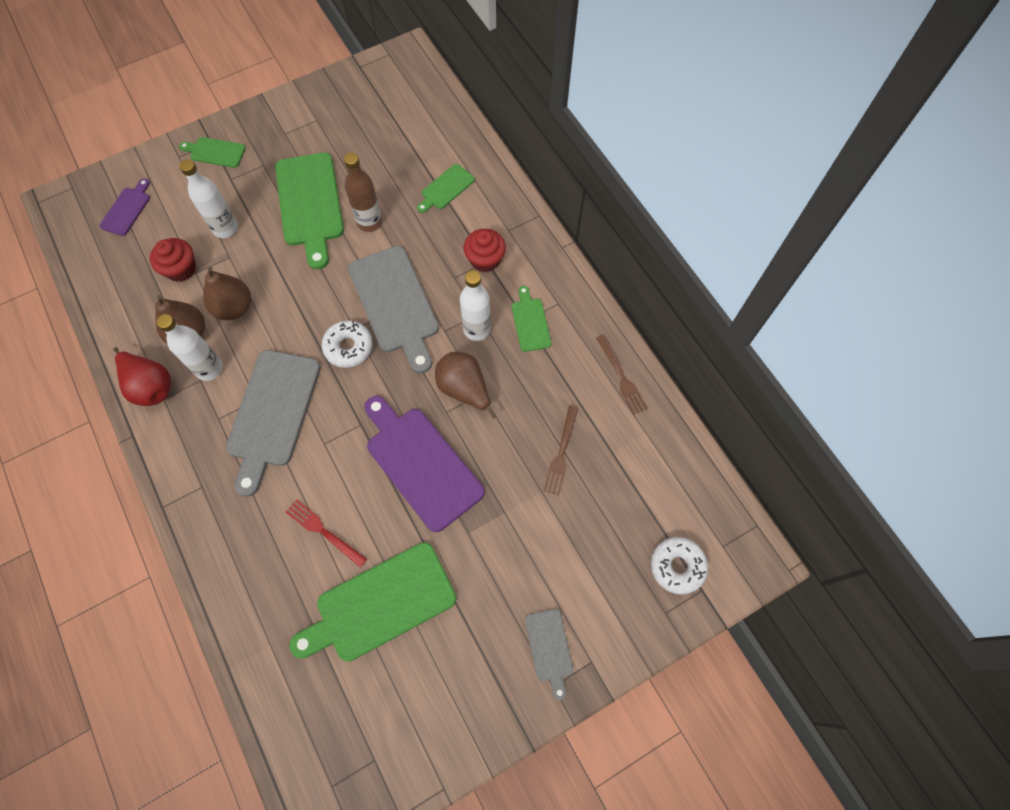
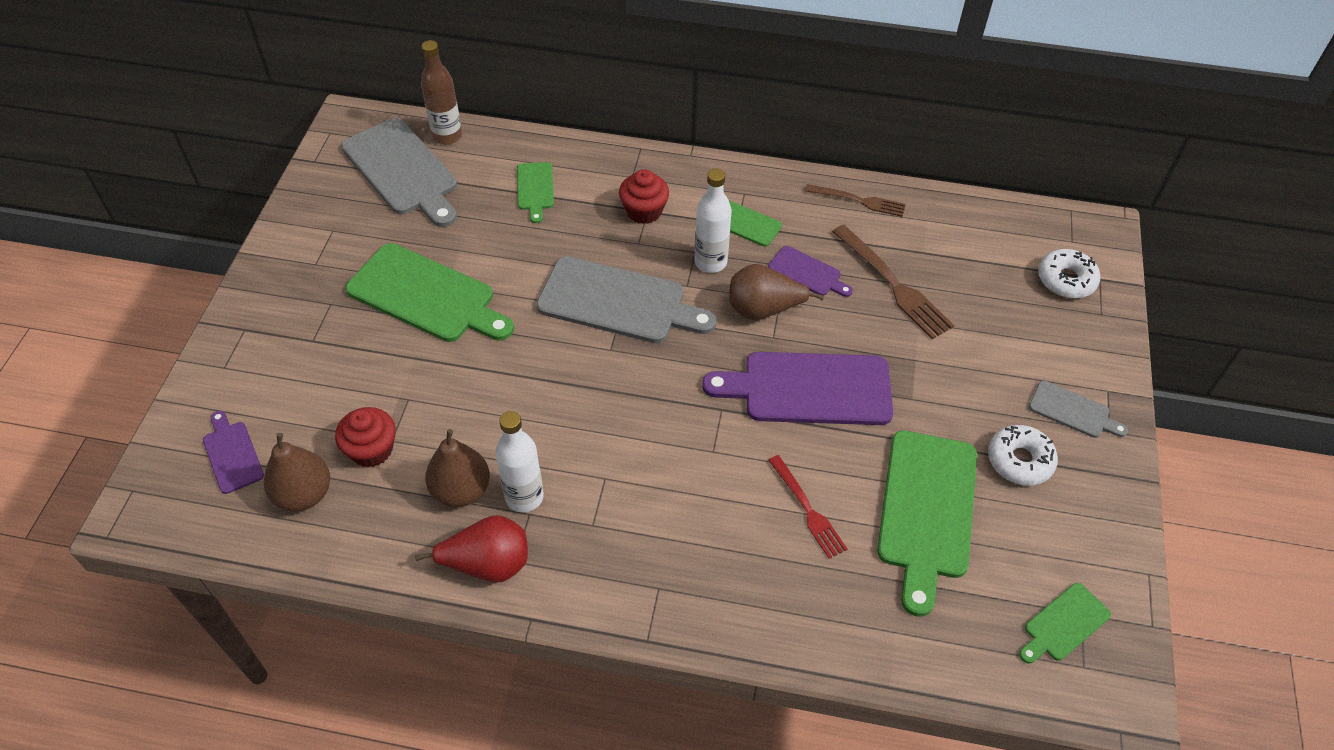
camera: 50 degrees left, 15 degrees down
green cutting board [179,137,246,168] -> green cutting board moved to [1019,583,1111,664]
white bottle [179,159,238,238] -> none
brown pear [203,267,251,320] -> brown pear moved to [264,433,330,511]
grey cutting board [226,350,321,496] -> grey cutting board moved to [341,118,457,227]
red fork [285,499,367,568] -> red fork turned 105 degrees counterclockwise [768,455,847,559]
white donut [322,321,373,368] -> white donut moved to [988,425,1058,486]
brown bottle [344,153,382,232] -> brown bottle moved to [421,40,462,144]
brown fork [543,406,578,495] -> brown fork [832,225,954,339], size x1.53
none -> purple cutting board [768,246,853,297]

